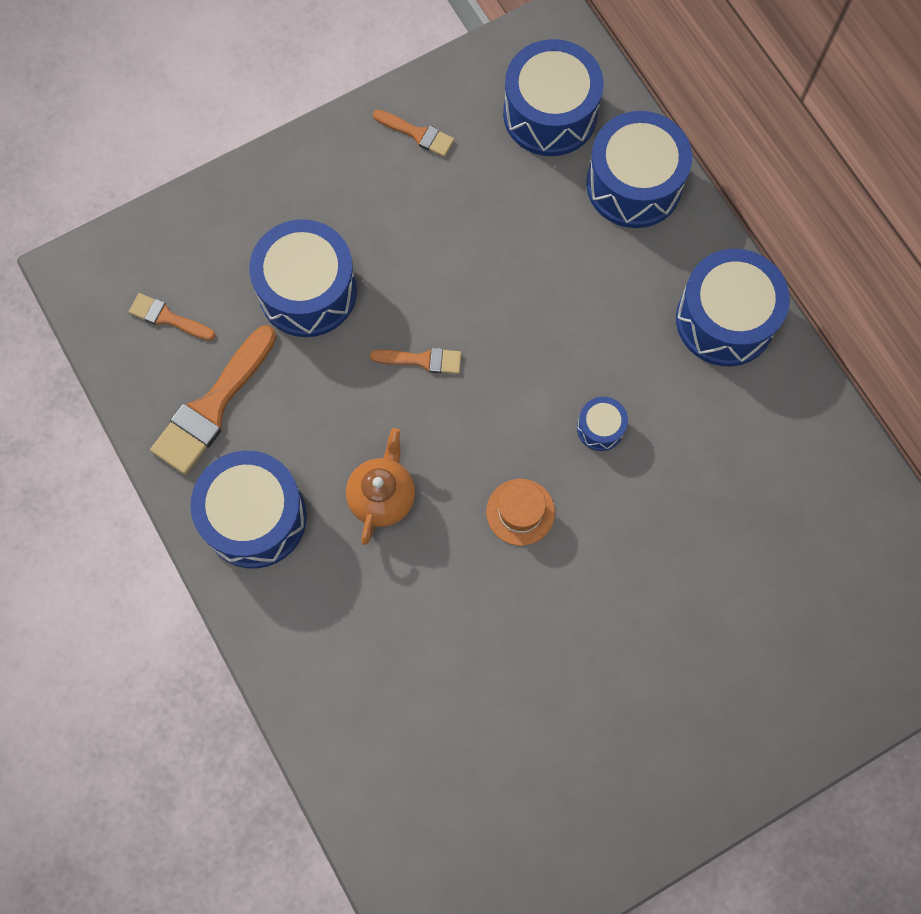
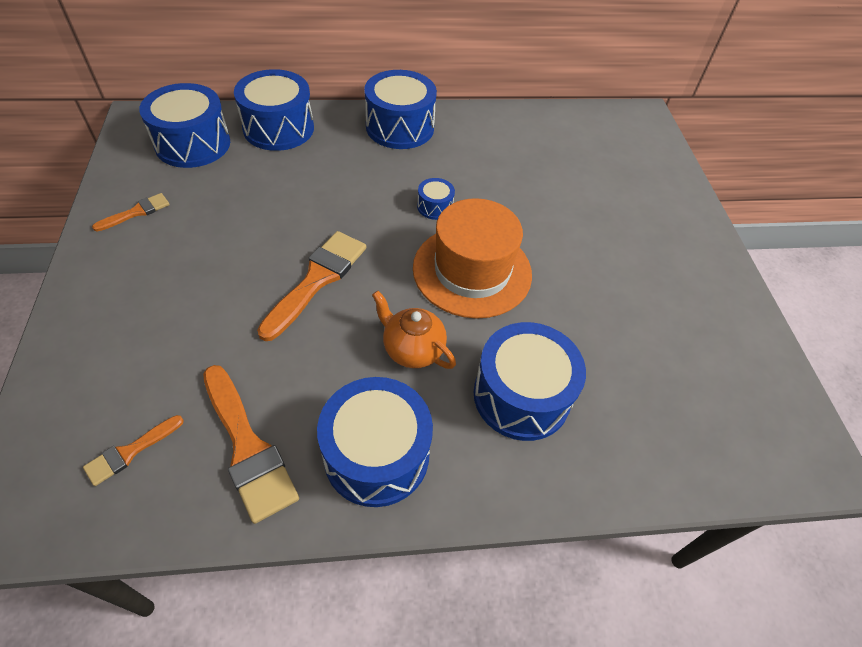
camera: 70 degrees left, 20 degrees down
blue drum [249,219,357,337] -> blue drum moved to [474,322,586,441]
orange brush [370,348,462,374] -> orange brush [257,231,366,341], size x1.88
orange hat [486,479,555,546] -> orange hat [413,198,532,319], size x2.15

